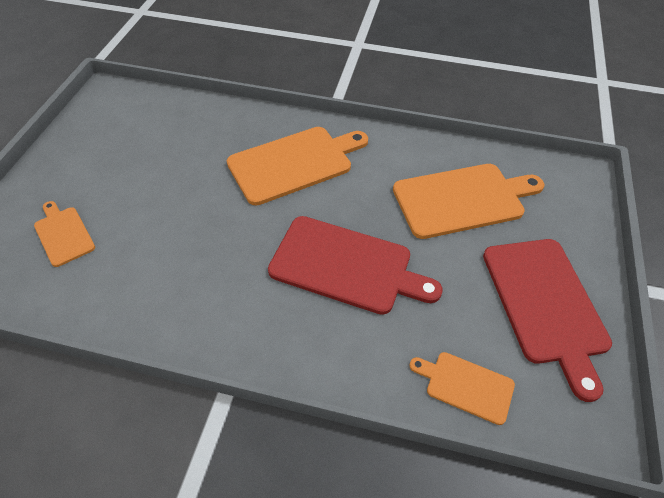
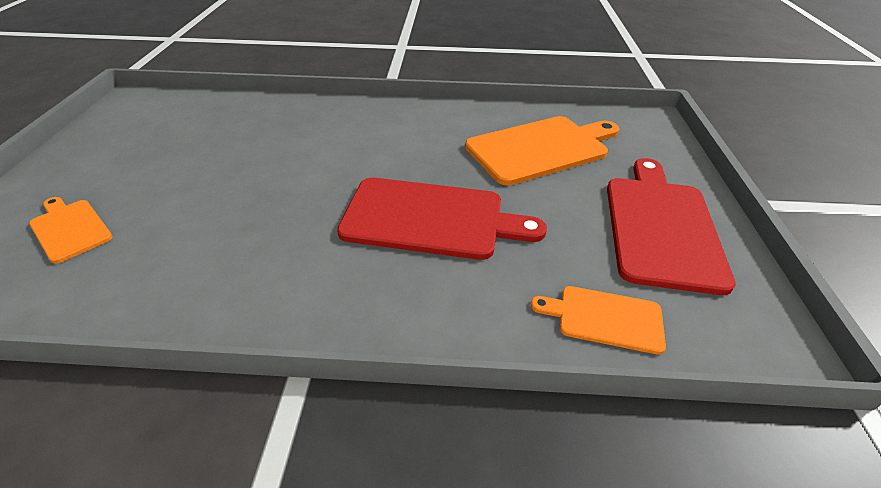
camera: 10 degrees left, 10 degrees down
orange cutting board [227,127,368,205] -> none
red cutting board [483,239,612,402] -> red cutting board turned 150 degrees counterclockwise [607,158,736,295]

